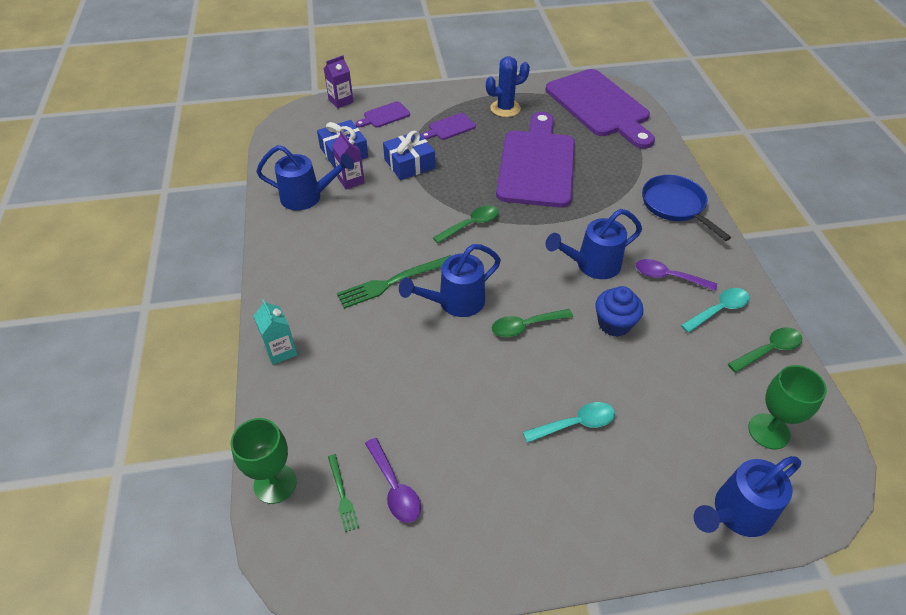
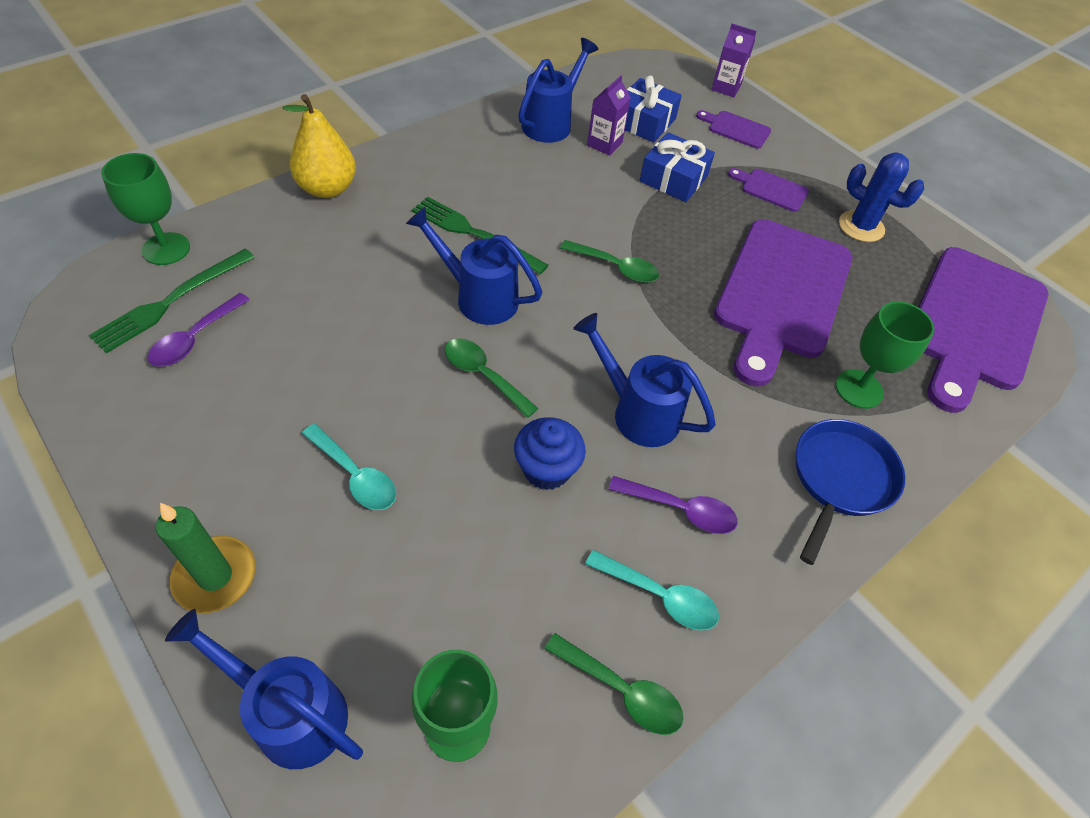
camera: 55 degrees right, 5 degrees up
turquoise carton [254,299,297,365] -> yellow pear [282,94,356,198]
blue watering can [256,145,354,211] -> blue watering can turned 120 degrees counterclockwise [518,38,599,143]
green fork [328,454,359,532] -> green fork [89,249,255,353], size x1.86
purple cutting board [496,112,575,208] -> purple cutting board turned 135 degrees clockwise [714,219,853,387]
purple spoon [636,259,717,291] -> purple spoon turned 120 degrees clockwise [608,476,738,534]
none -> green candle [155,503,256,613]
none -> green goblet [836,301,934,409]

